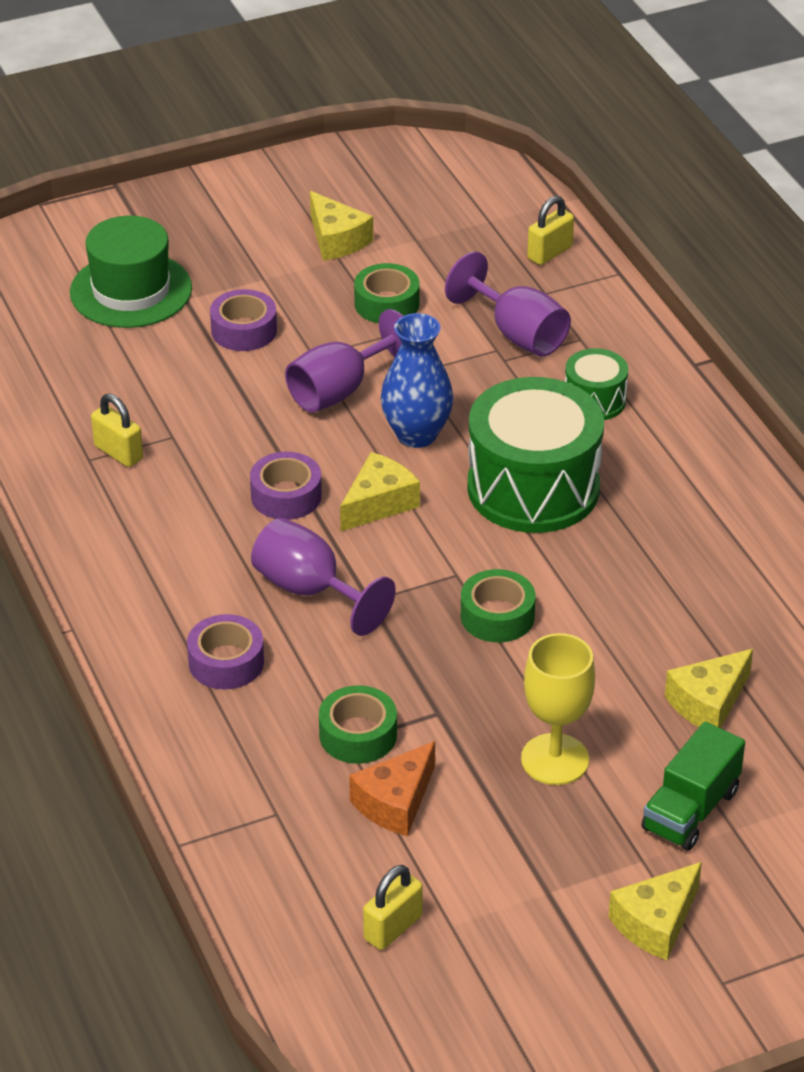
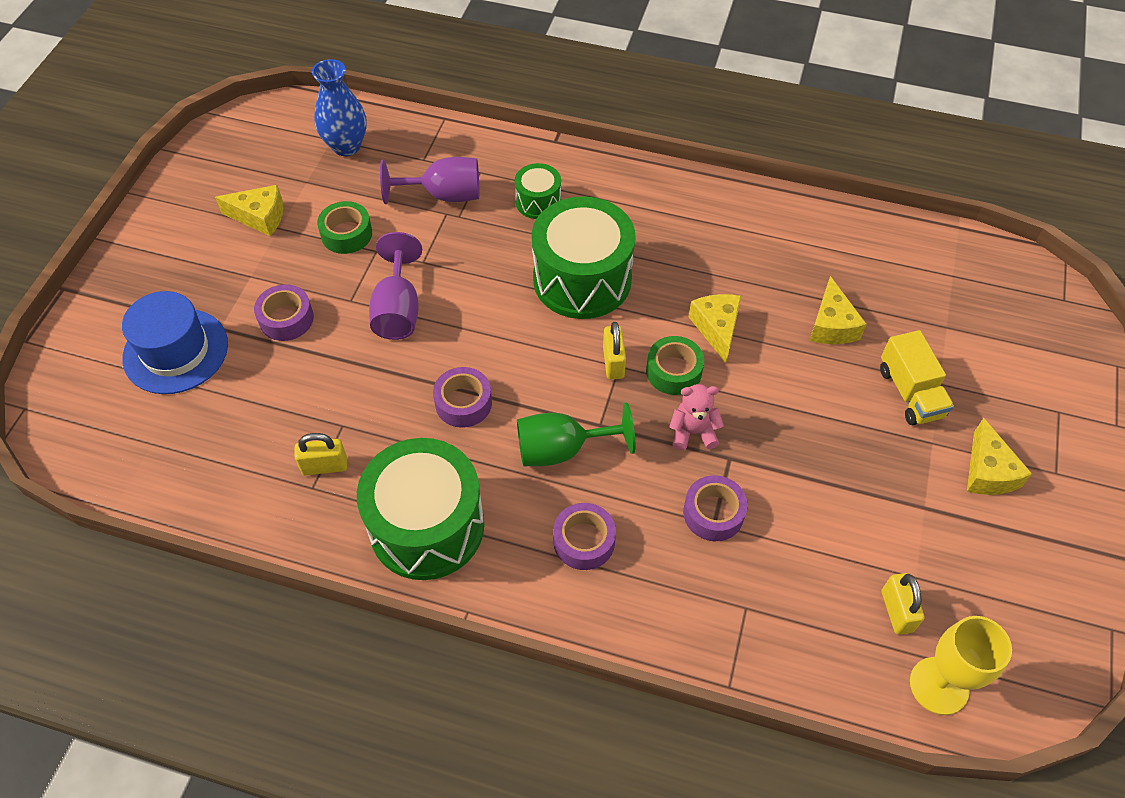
camera: 50 degrees left, 15 degrees up
green hat [70,216,192,328] -> blue hat [122,291,228,394]
purple goblet [251,518,396,636] -> green goblet [517,403,635,466]
green tape [319,685,397,764] -> purple tape [683,475,748,541]
yellow cheese [340,452,420,531] -> yellow cheese moved to [689,294,741,363]
orange cheese [349,741,435,836] -> none
blue vase [380,313,454,448] -> blue vase moved to [312,59,367,156]
yellow goblet [521,633,595,785] -> yellow goblet moved to [910,616,1012,715]
yellow padlock [527,196,574,265] -> yellow padlock moved to [603,322,626,379]
green truck [641,722,745,851] -> yellow truck [880,330,954,425]
none -> green drum [357,438,484,580]
none -> pink teddy bear [669,384,724,450]

